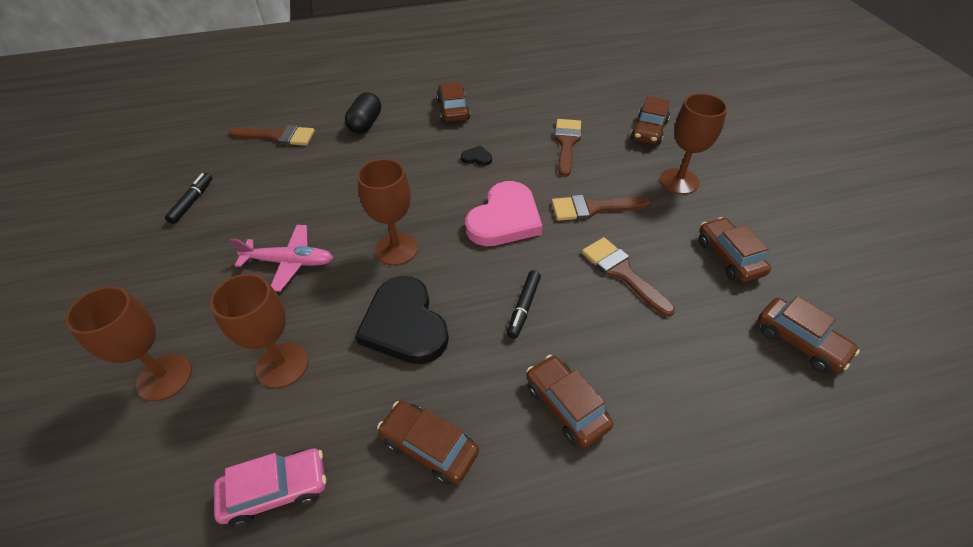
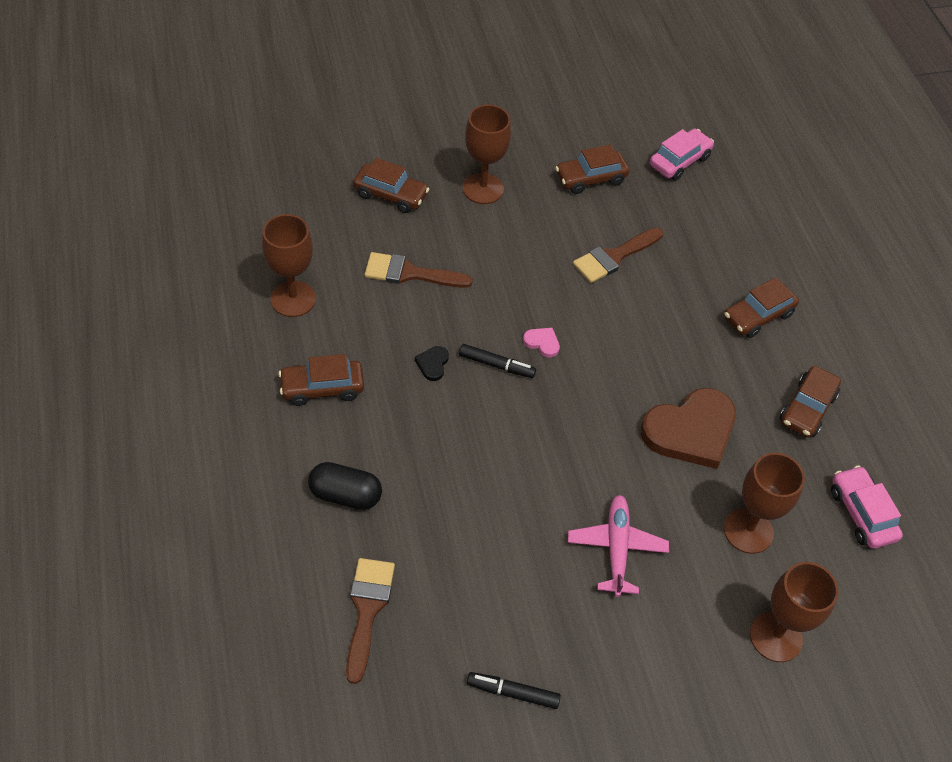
camera: 95 degrees left, 5 degrees up
black heart [355,276,449,364] -> brown heart [641,388,736,469]
brown goblet [357,159,418,265] -> brown goblet moved to [262,214,316,317]
pink heart [465,181,542,246] -> pink heart [523,328,560,357], size x0.41
black marker [507,270,541,339] -> black marker moved to [459,344,536,378]
brown brush [552,195,650,221] -> none
brown car [758,296,860,373] -> pink car [650,129,714,181]

